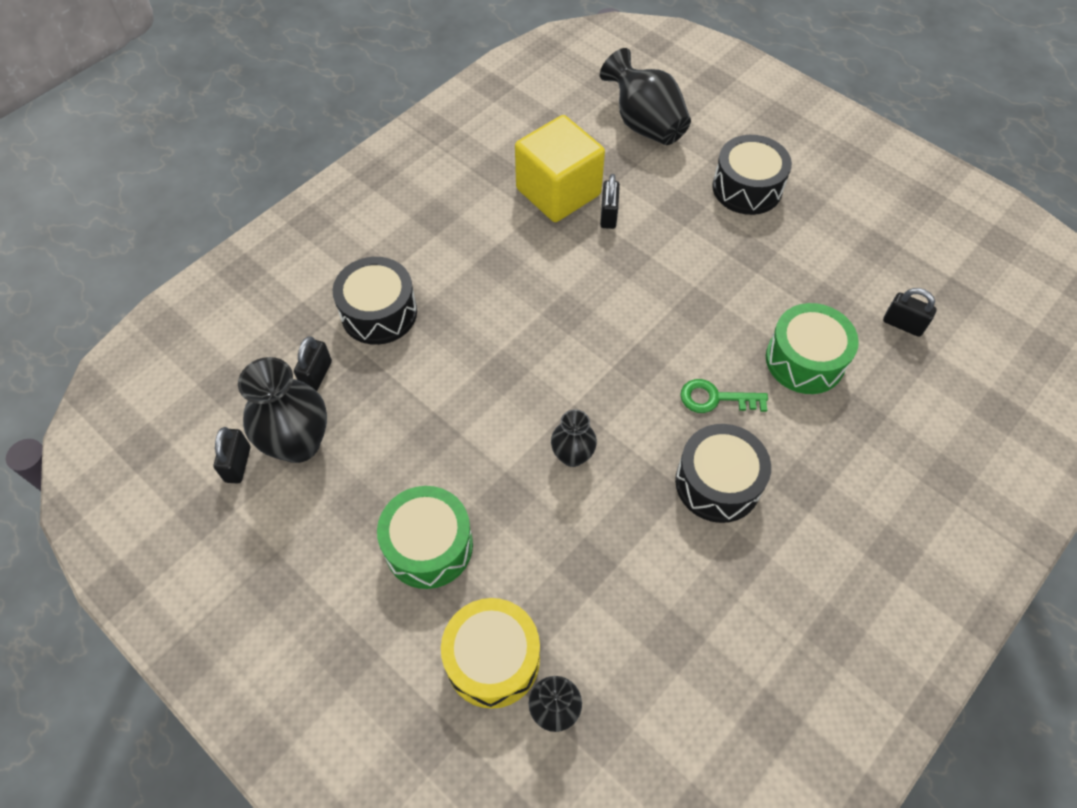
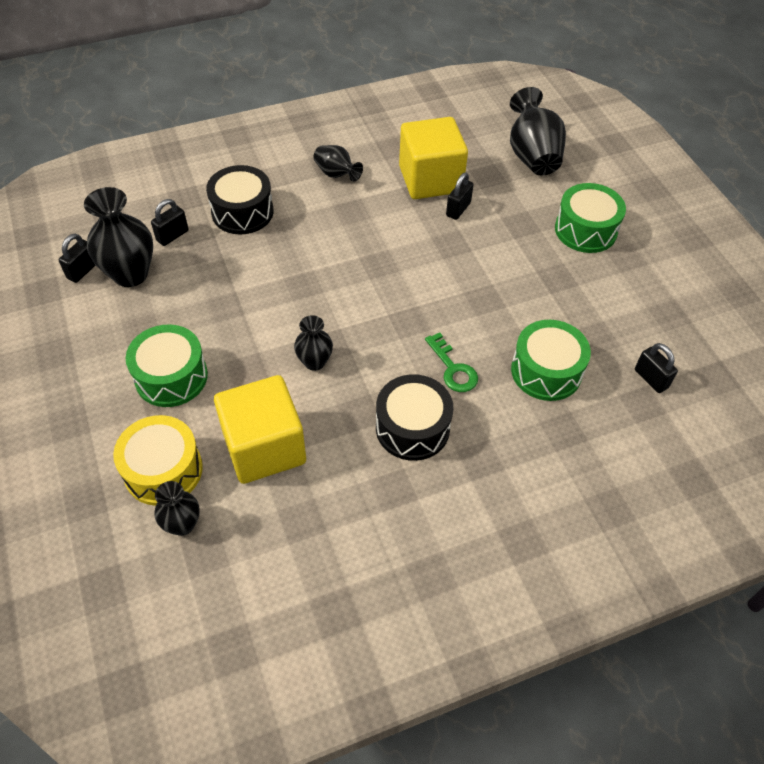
camera: 25 degrees right, 5 degrees down
green key [680,379,768,413] -> green key turned 150 degrees counterclockwise [425,332,478,392]
black drum [712,135,792,215] -> green drum [555,183,626,253]
none -> yellow cube [214,375,306,484]
none -> black vase [314,145,363,182]

